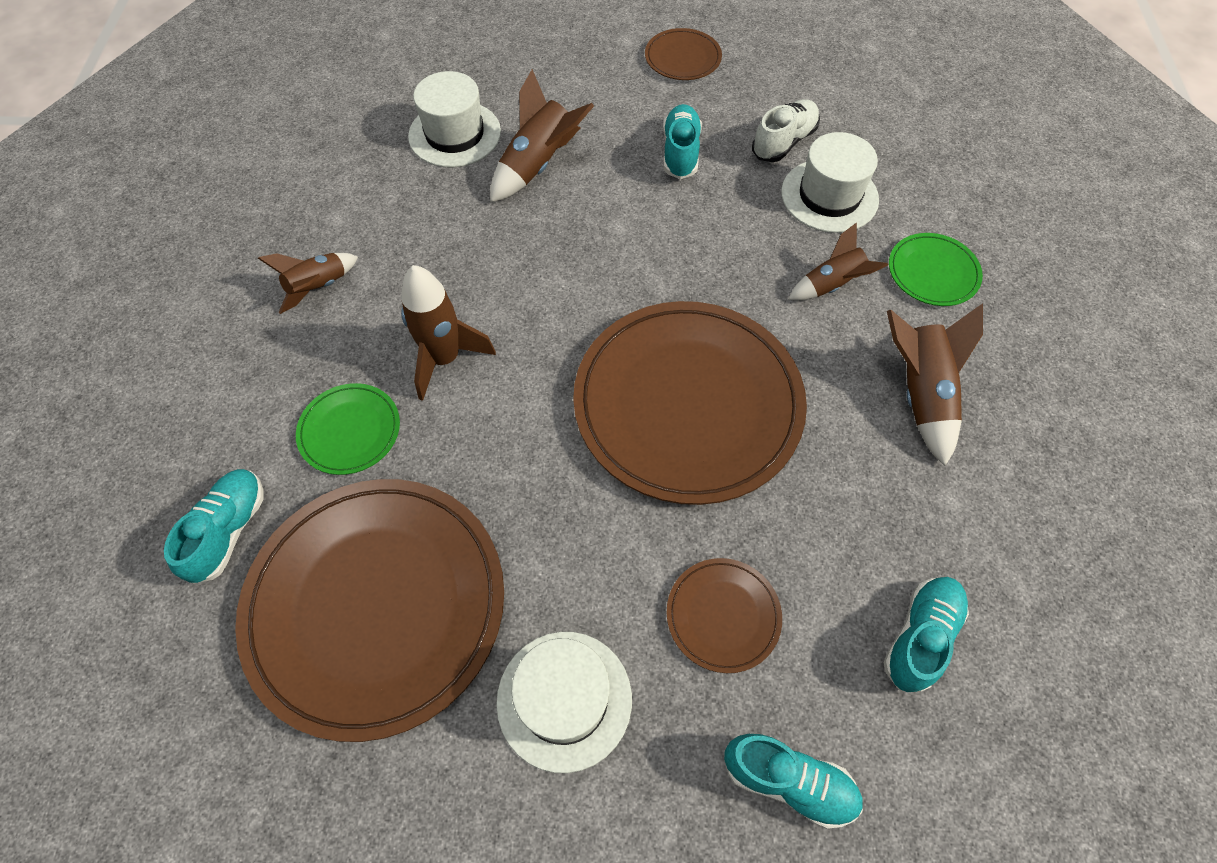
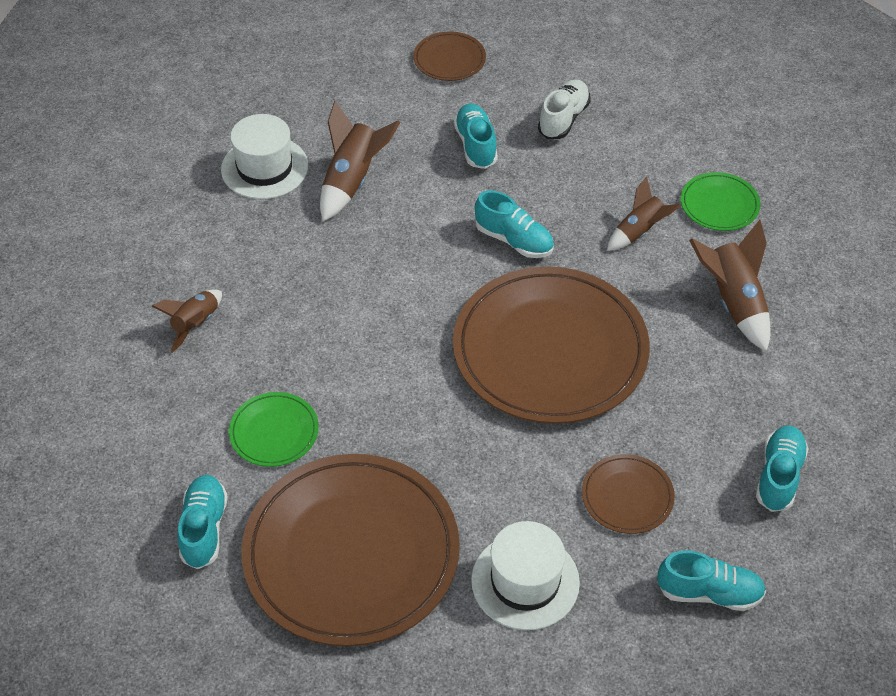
camera: 15 degrees left, 10 degrees down
brown rocket [401,265,496,401] -> none
white hat [781,132,879,233] -> none
none -> turquoise shoe [475,190,554,258]

